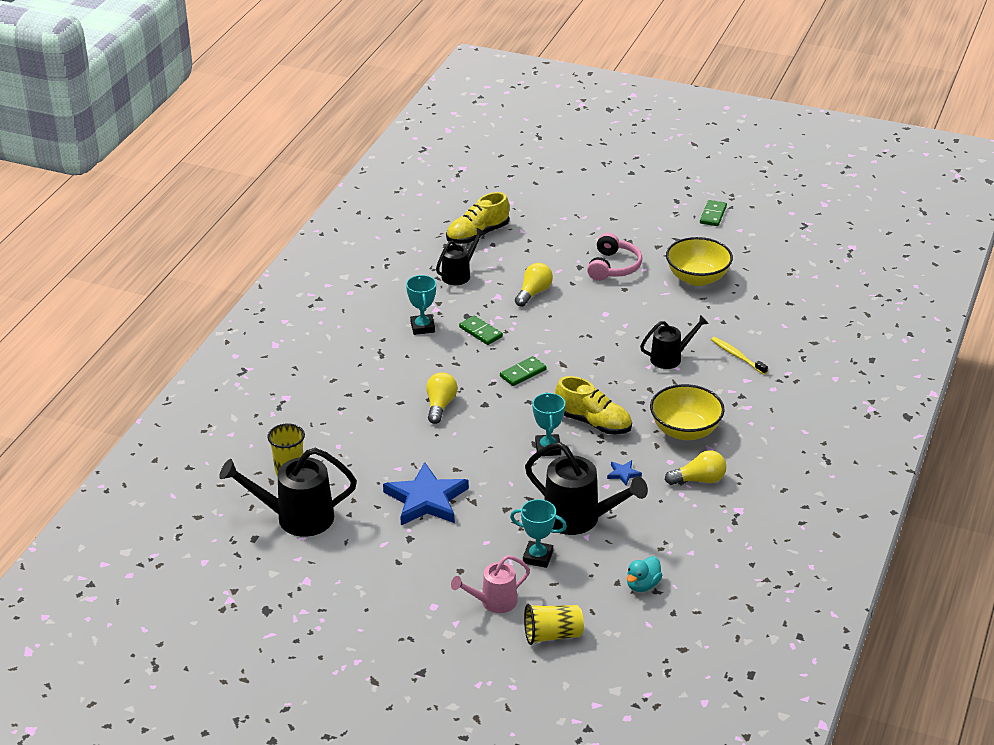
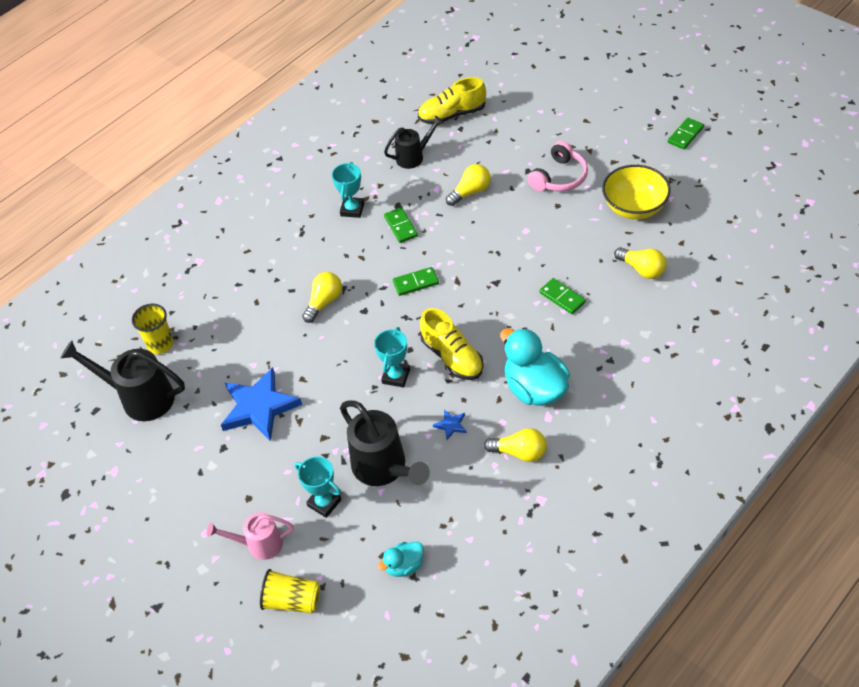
camera: 25 degrees right, 15 degrees up
black watering can [640,315,709,369] -> green domino [539,278,586,314]
yellow bowl [650,384,725,440] -> turquoise duck [500,328,570,406]
yellow toothbrush [711,337,768,375] -> none
none -> yellow light bulb [614,247,667,279]

